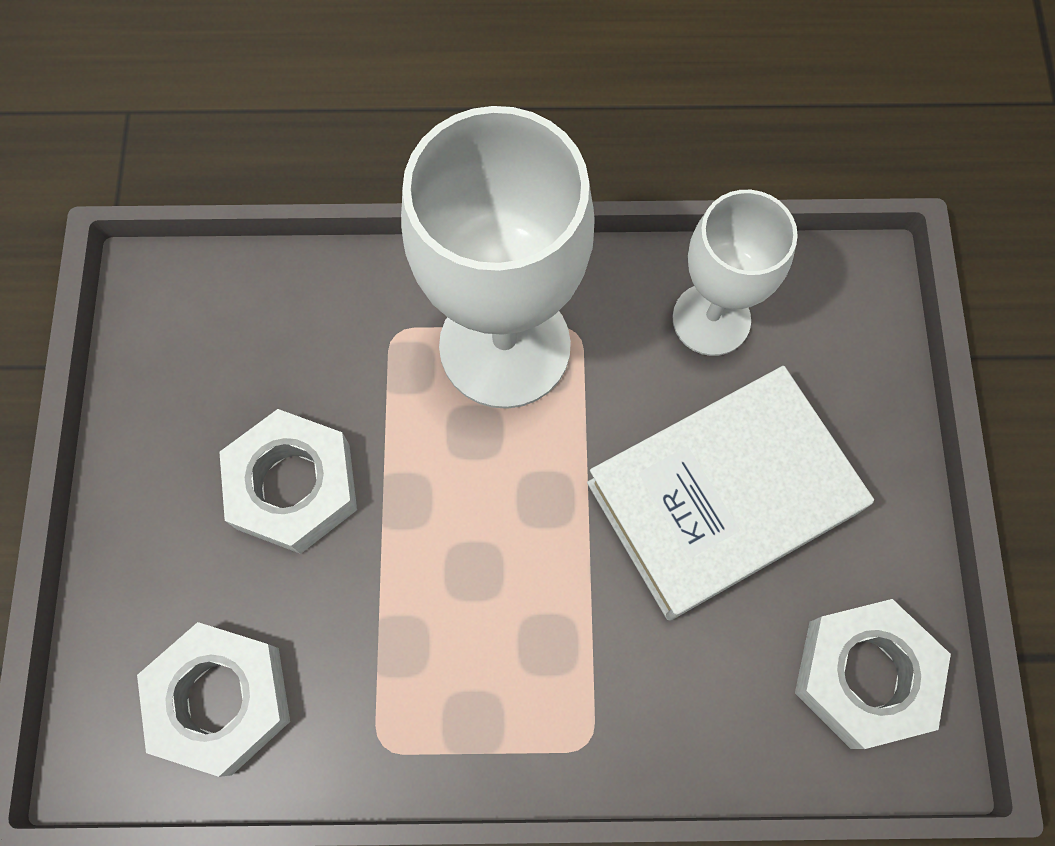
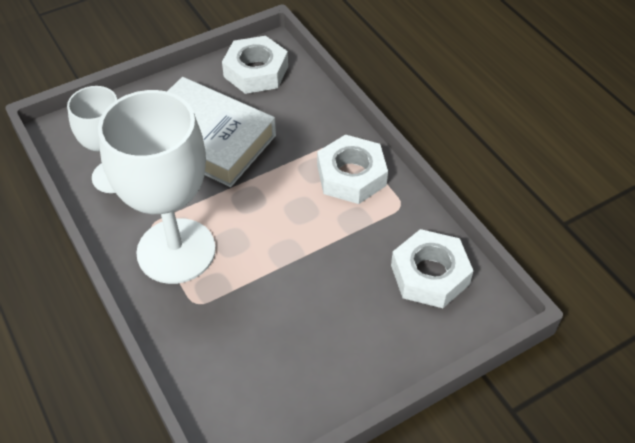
camera: 120 degrees left, 20 degrees down
white nut [219,409,357,554] -> white nut moved to [317,134,388,204]

